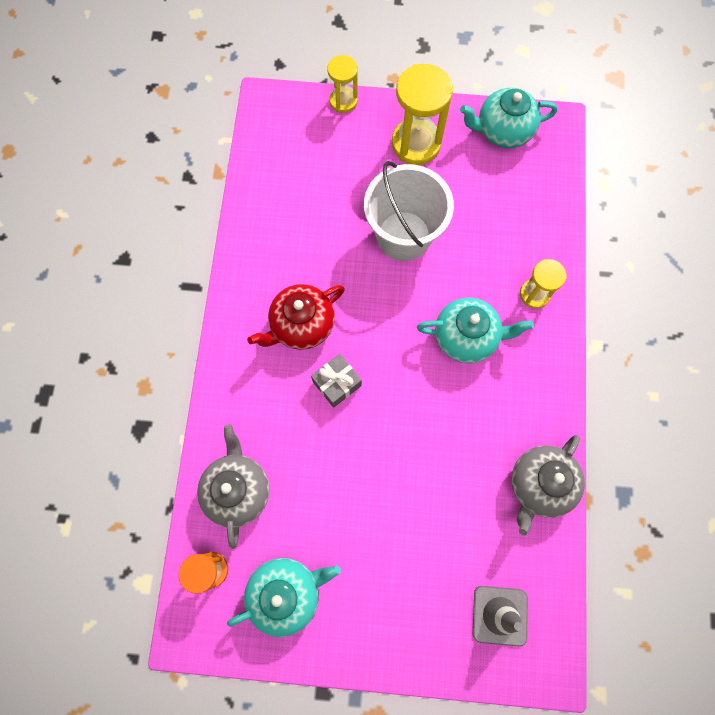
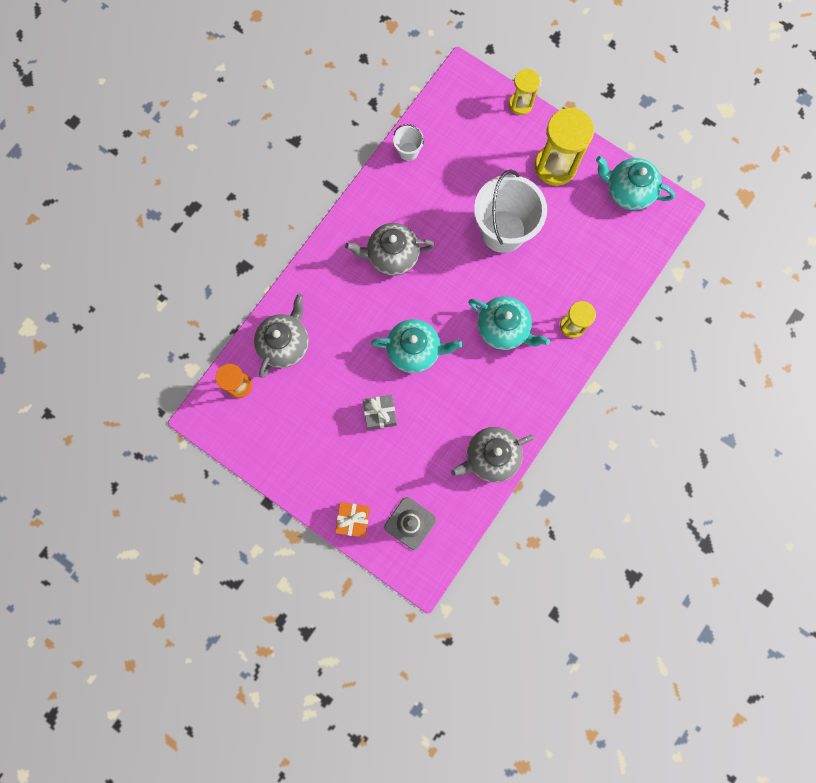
camera: 30 degrees right, 5 degrees up
turquoise teapot [227,558,341,637] -> turquoise teapot moved to [371,319,463,373]
red teapot [247,284,345,350] -> grey teapot [345,223,435,276]
grey gift [311,354,362,408] -> grey gift moved to [363,395,397,430]
none -> orange gift [335,502,370,537]
none -> white bucket [393,124,424,161]

